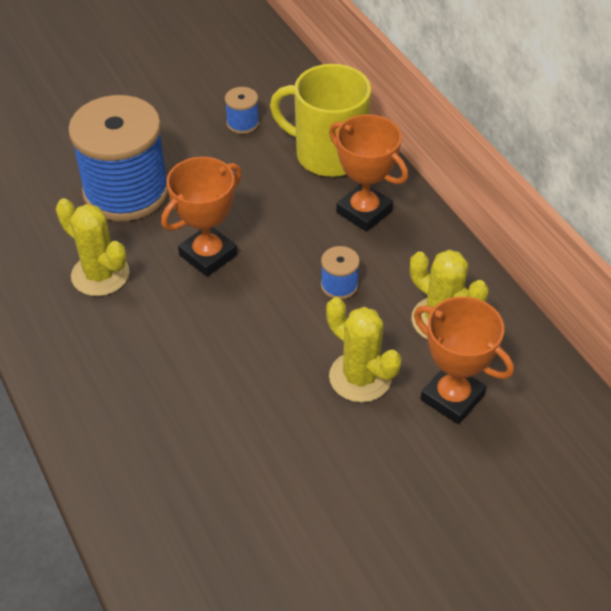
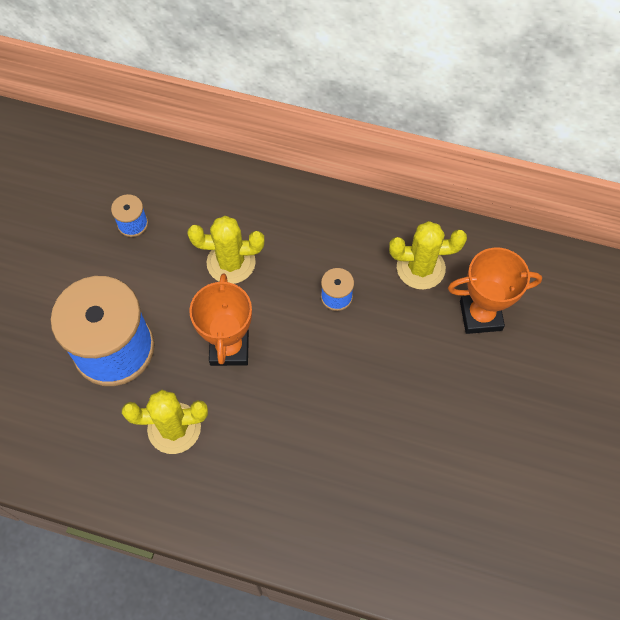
camera: 45 degrees left, 15 degrees up
yellow mug [270,64,371,177] -> none
yellow cactus [326,297,402,402] -> yellow cactus moved to [187,216,264,284]
orange trophy [329,114,408,232] -> none

